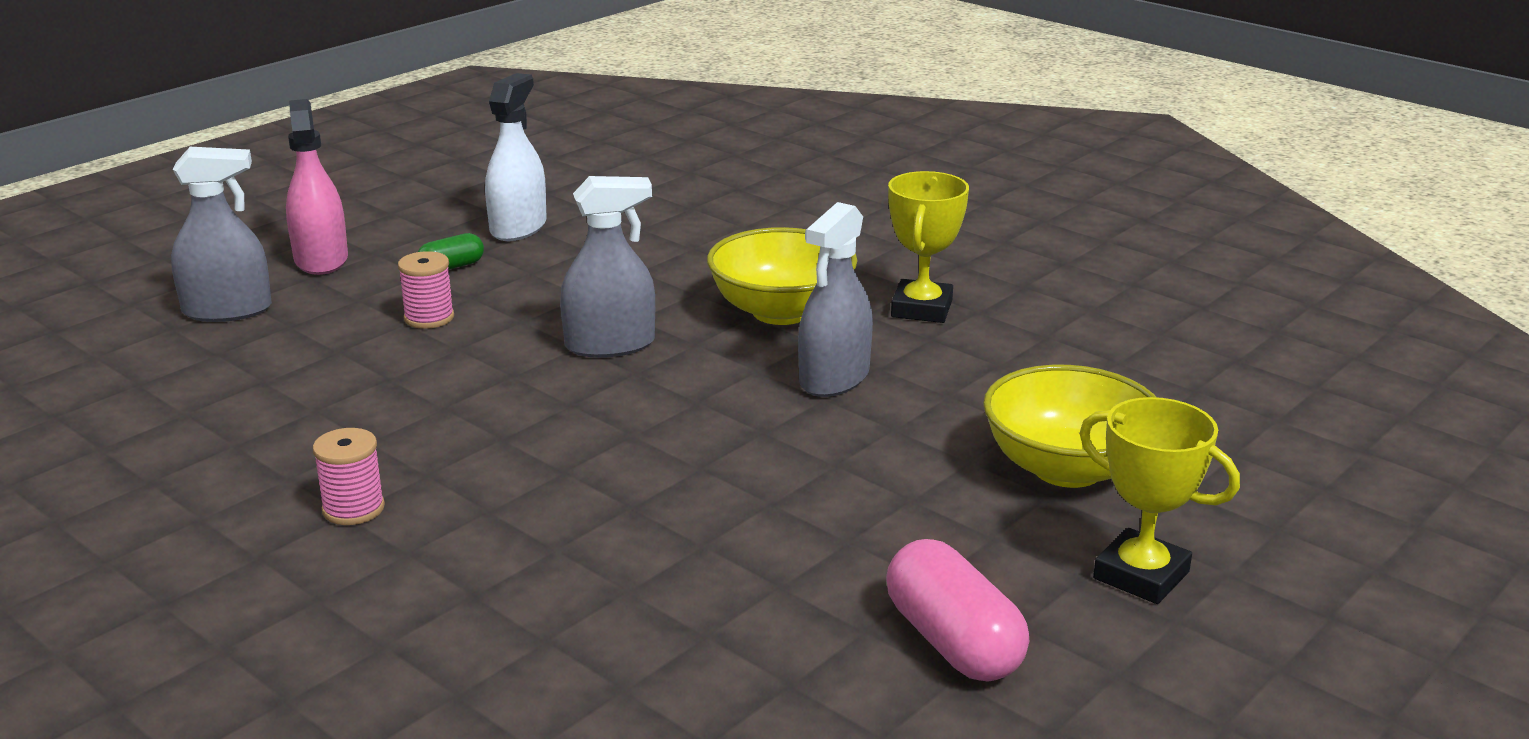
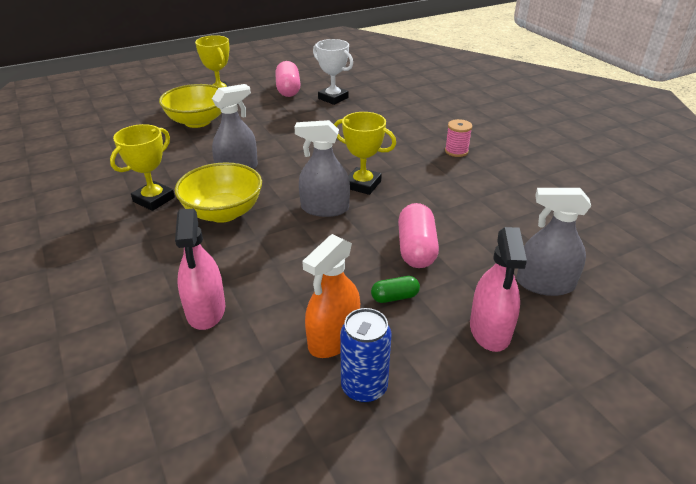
camera: 160 degrees left, 10 degrees up
pink spool [398,251,454,329] -> pink capsule [398,203,439,268]
white spray bottle [485,73,547,241] -> orange spray bottle [302,234,360,358]
none -> pink spray bottle [175,208,225,330]
none -> white trophy [313,39,353,105]
none -> yellow trophy [334,112,396,195]
none -> blue can [340,308,392,403]

